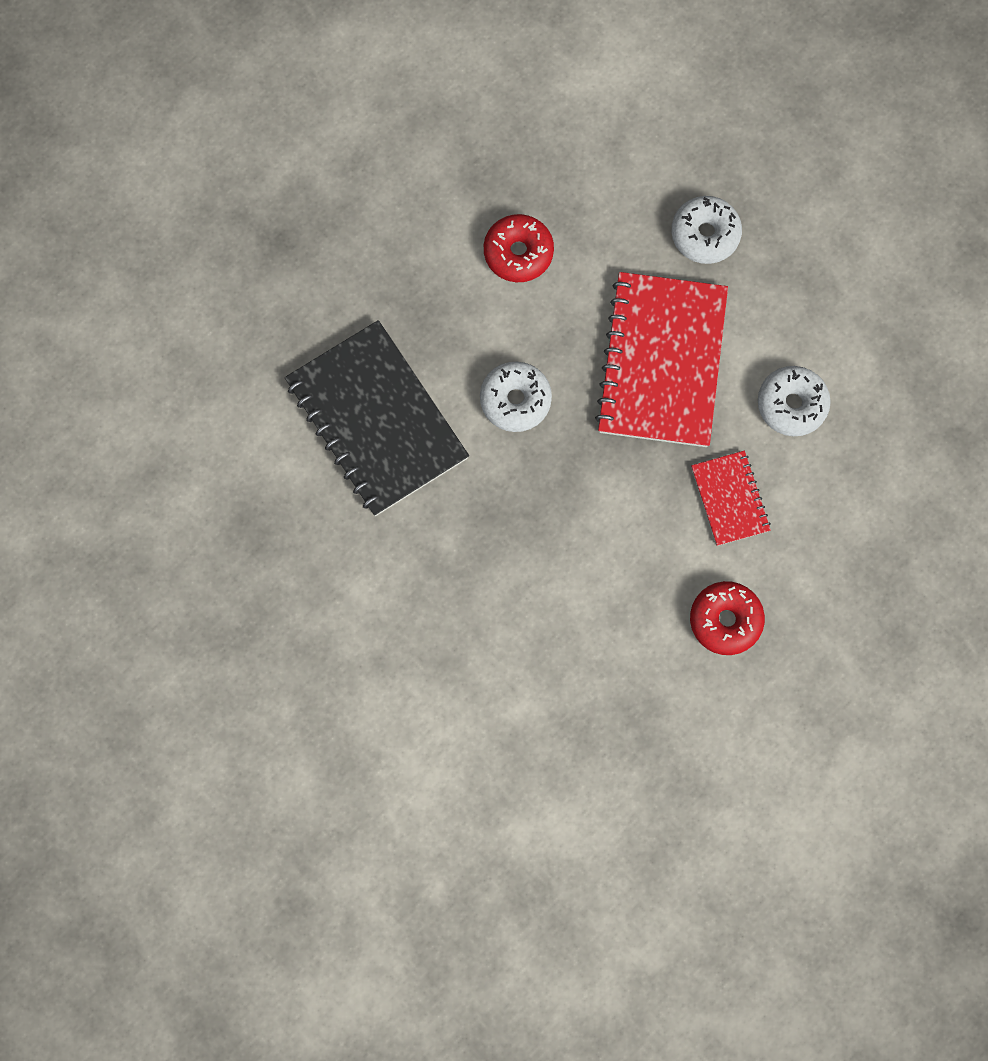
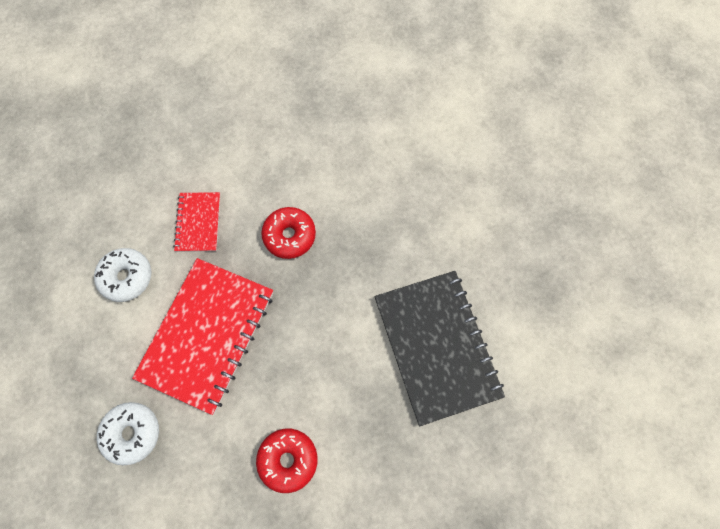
camera: 165 degrees left, 5 degrees down
white donut [480,362,552,432] -> none
red donut [690,581,765,655] -> red donut moved to [261,207,316,259]

